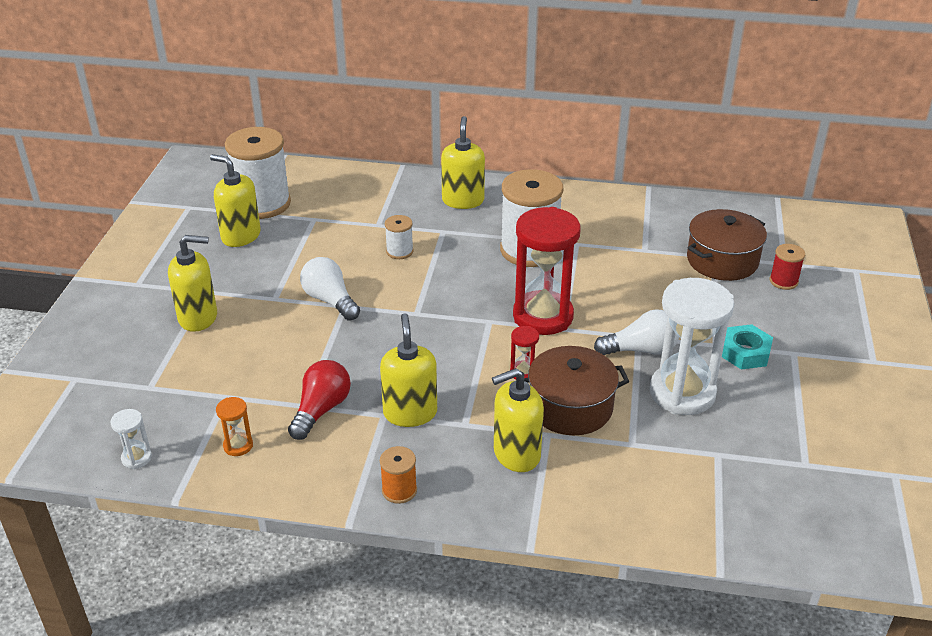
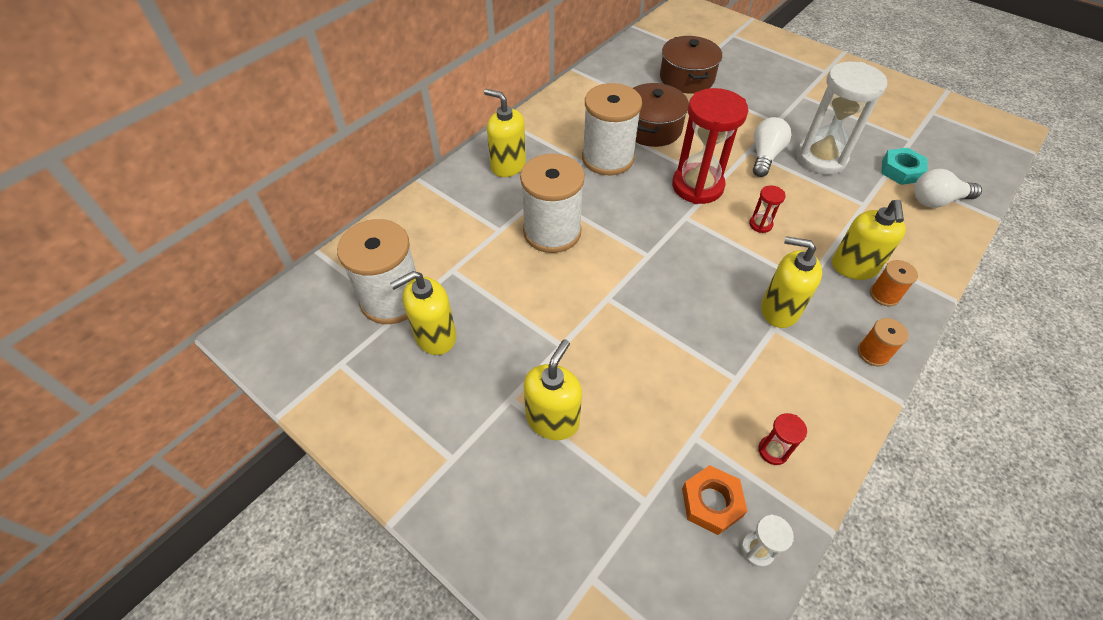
camera: 60 degrees left, 15 degrees up
orange hourglass [216,397,253,456] -> red hourglass [758,413,807,465]
red light bulb [288,360,351,440] -> none
white light bulb [300,257,360,321] -> white light bulb moved to [914,169,982,208]
white spool [385,215,414,259] -> white spool [520,154,585,253], size x2.17
brown pot [524,346,629,435] -> brown pot moved to [633,83,689,147]
turquoise nut [722,324,773,369] -> turquoise nut moved to [881,148,927,185]
red spool [770,244,805,290] -> none
none -> orange nut [682,465,747,535]
none -> orange spool [870,260,918,306]

